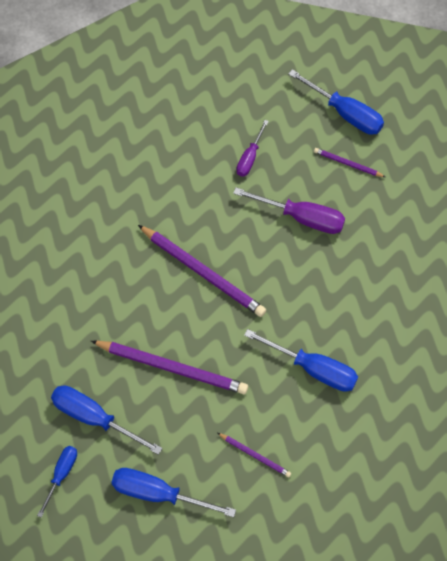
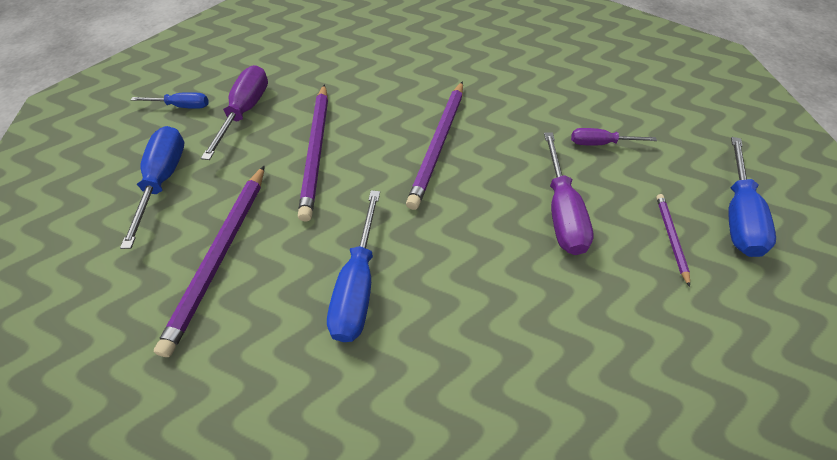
camera: 70 degrees right, 10 degrees down
blue screwdriver [51,385,163,455] -> purple screwdriver [201,65,268,160]
purple pencil [218,433,291,477] -> purple pencil [154,166,265,357], size x2.00

